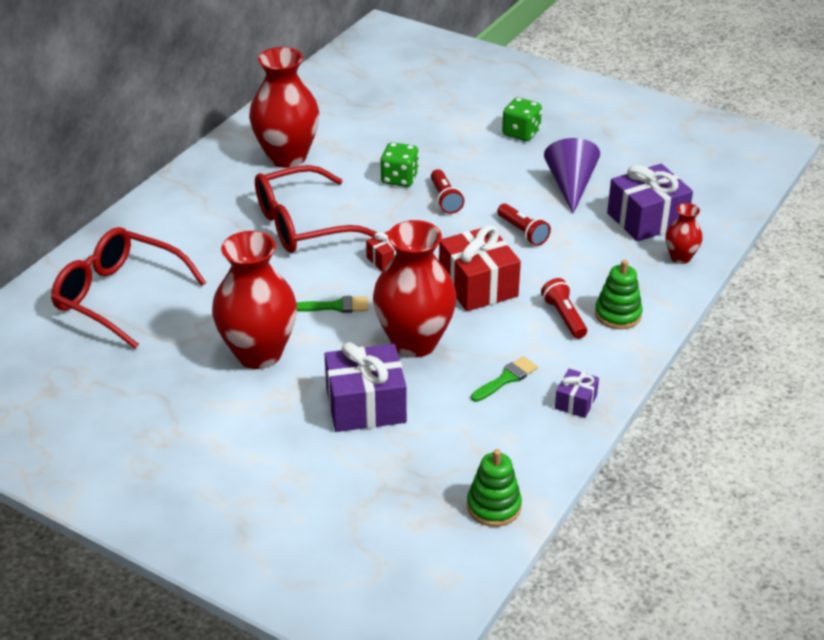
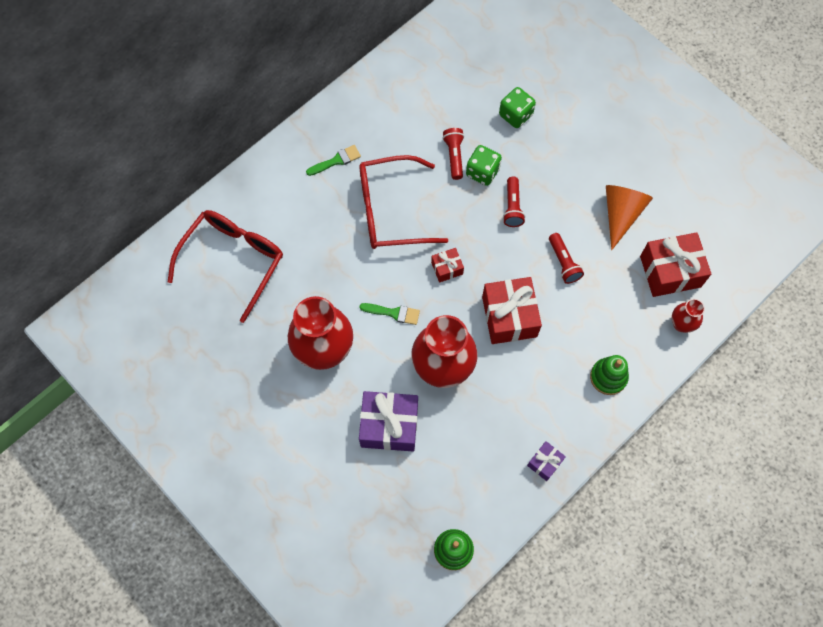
camera: 15 degrees right, 30 degrees up
red glasses [51,227,206,349] -> red glasses turned 75 degrees clockwise [168,210,283,323]
red vase [249,47,320,168] -> none
green brush [471,356,538,402] -> green brush moved to [306,145,361,176]
green dice [502,98,542,141] -> green dice moved to [499,87,536,128]
red flashlight [541,278,587,339] -> red flashlight moved to [443,128,464,180]
purple cone [544,138,600,214] -> orange cone [606,185,653,250]
purple gift [607,164,693,242] -> red gift [640,232,711,297]

